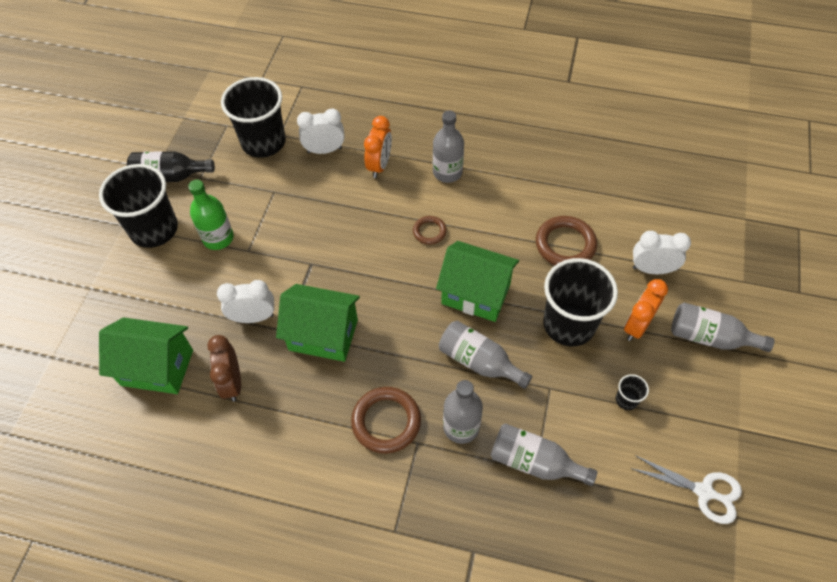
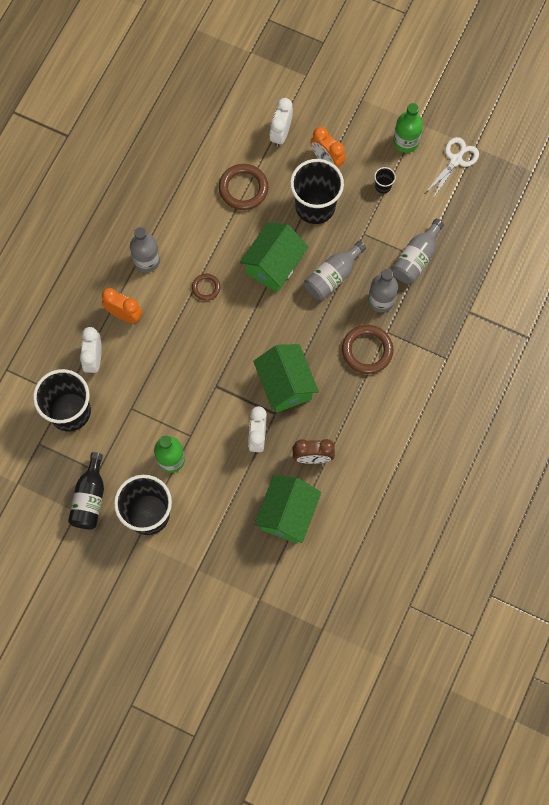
camera: 80 degrees left, 15 degrees up
green house [276,284,360,362] -> green house turned 45 degrees counterclockwise [253,344,319,413]
grey bottle [671,302,774,352] -> none
none -> green bottle [393,103,423,153]

